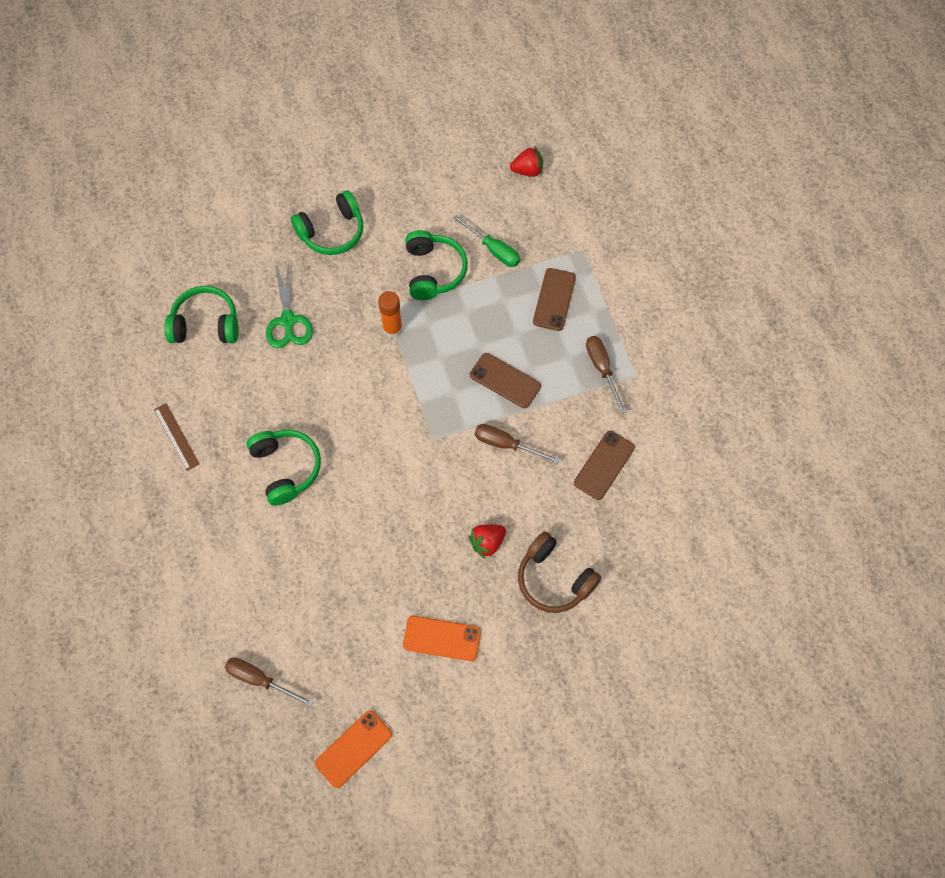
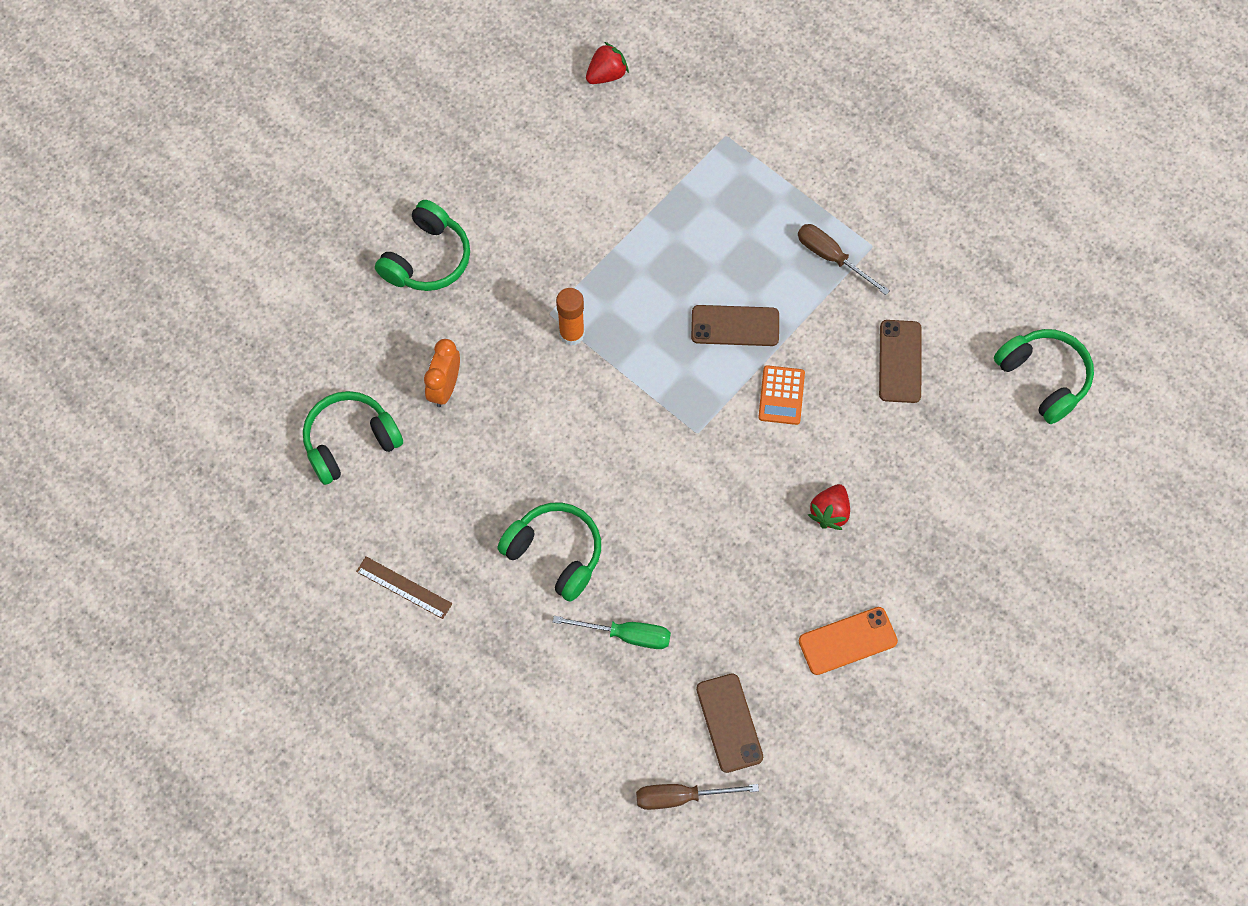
camera: 30 degrees left, 0 degrees up
green scissors [266,262,313,348] -> orange clock [424,339,460,407]
orange phone [315,711,392,788] -> none
green headphones [405,230,468,300] -> green headphones moved to [994,329,1094,424]
green screwdriver [453,215,520,267] -> green screwdriver moved to [553,616,671,649]
brown screwdriver [475,424,560,463] -> orange calculator [758,365,805,425]
brown headphones [518,531,601,613] -> none
brown phone [533,268,576,331] -> brown phone moved to [696,673,763,773]

